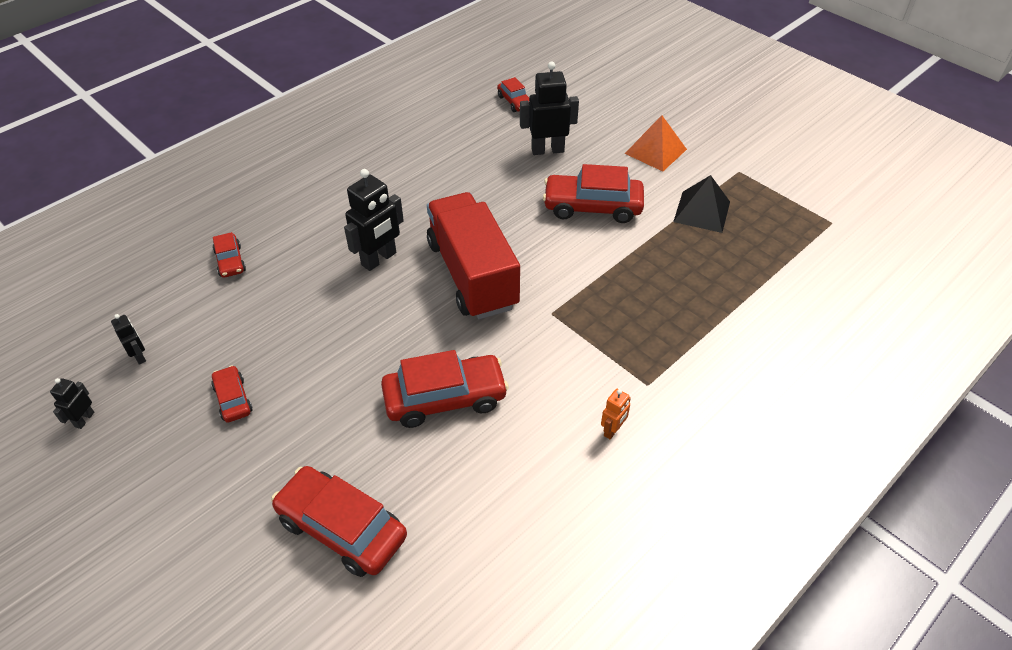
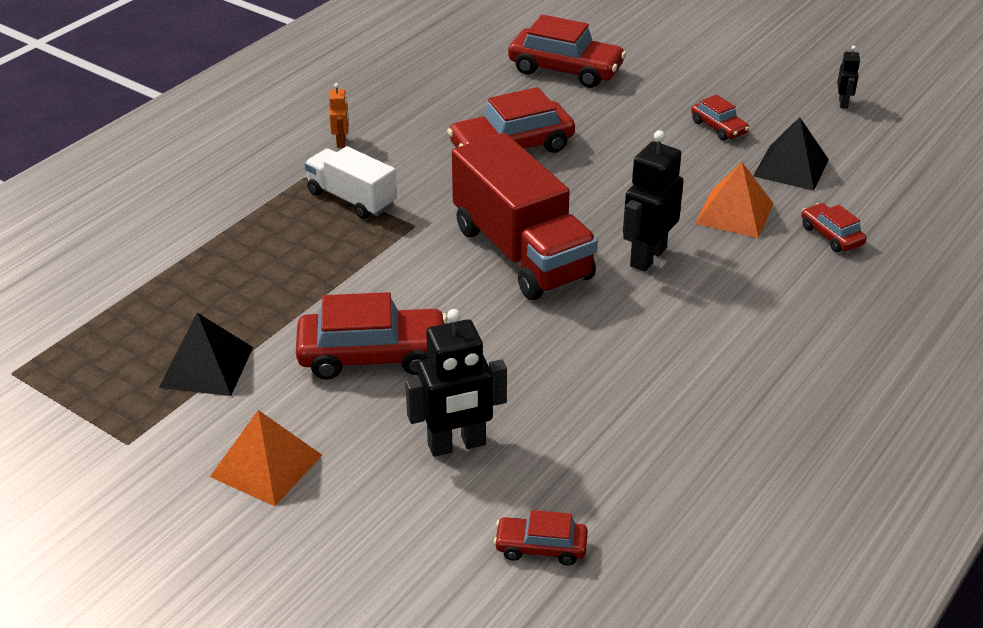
camera: 170 degrees right, 10 degrees down
black robot [111,314,146,365] -> none
red car [497,77,529,112] -> red car turned 45 degrees counterclockwise [494,510,588,566]
orange robot [601,389,631,440] -> orange robot turned 150 degrees clockwise [329,83,349,148]
none -> white truck [305,146,397,219]
none -> orange pyramid [695,162,774,238]
none -> black pyramid [753,117,829,191]

